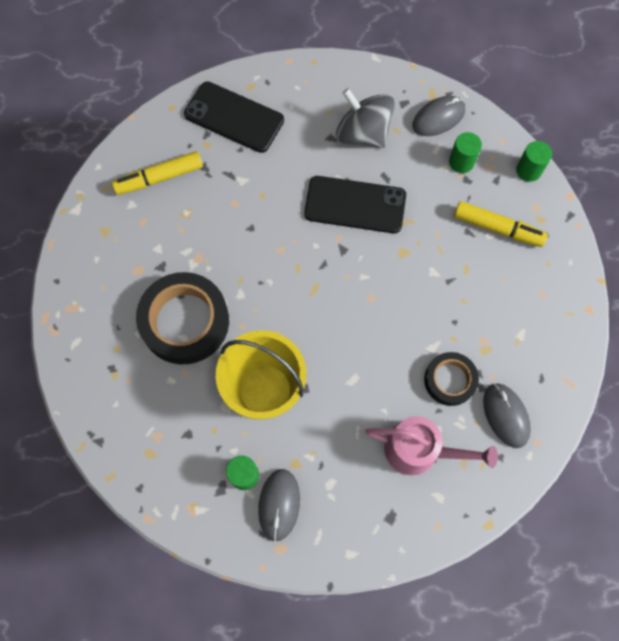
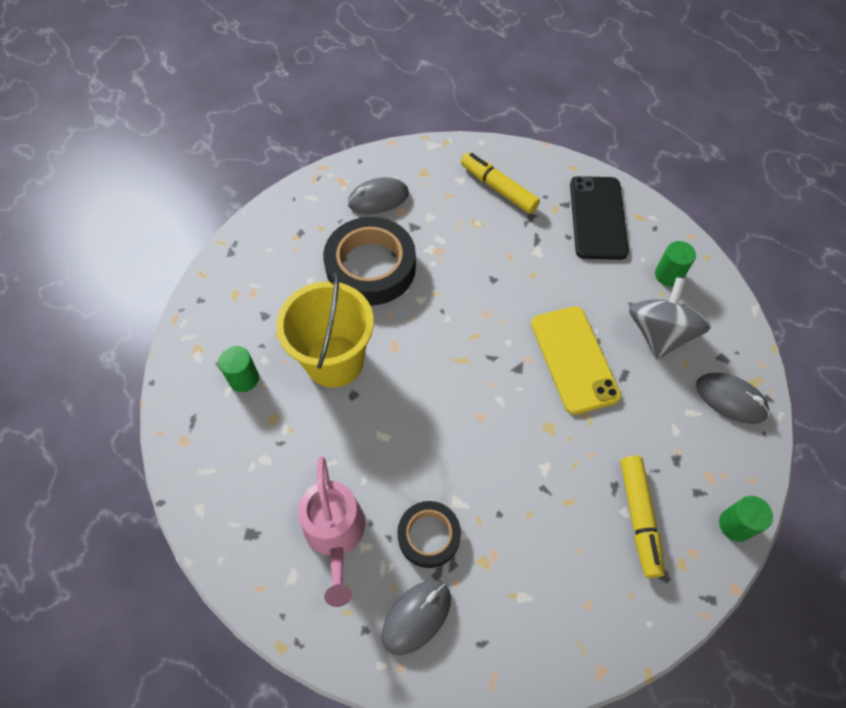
camera: 65 degrees right, 10 degrees down
grey mouse [258,469,300,542] -> grey mouse moved to [347,177,409,214]
black phone [304,176,406,234] -> yellow phone [531,306,621,415]
green cylinder [449,132,482,173] -> green cylinder moved to [655,241,696,287]

